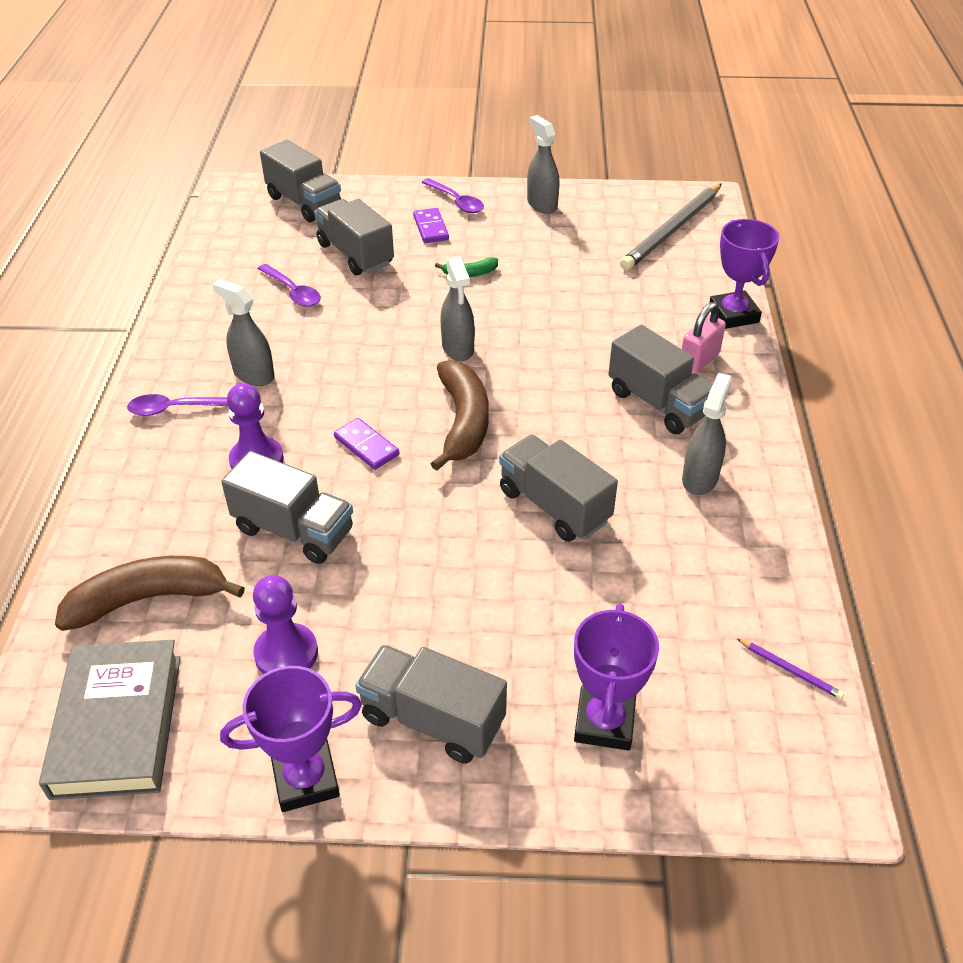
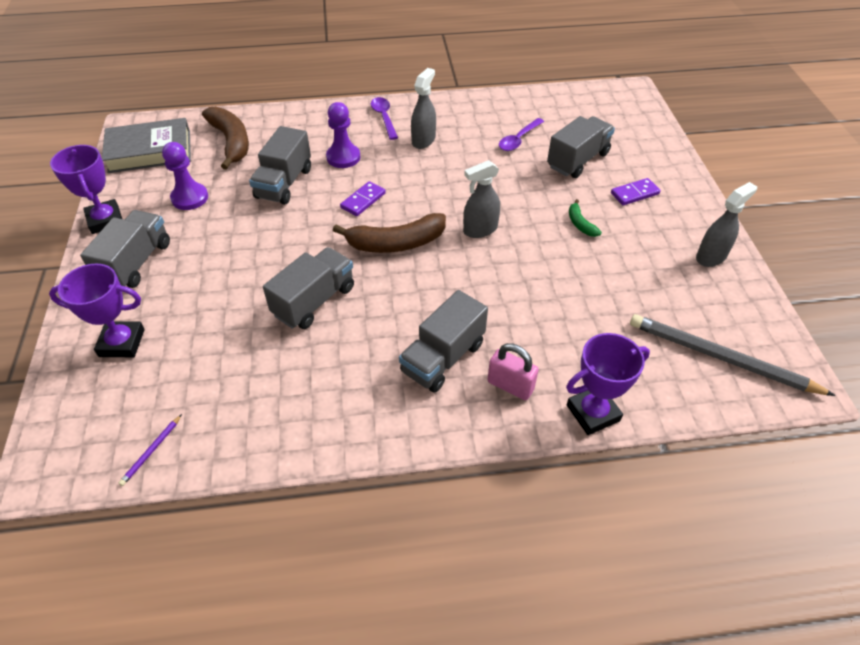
camera: 80 degrees right, 5 degrees up
grey truck [260,140,341,222] -> none
purple spoon [421,178,484,213] -> none
grey spray bottle [682,373,732,495] -> none

